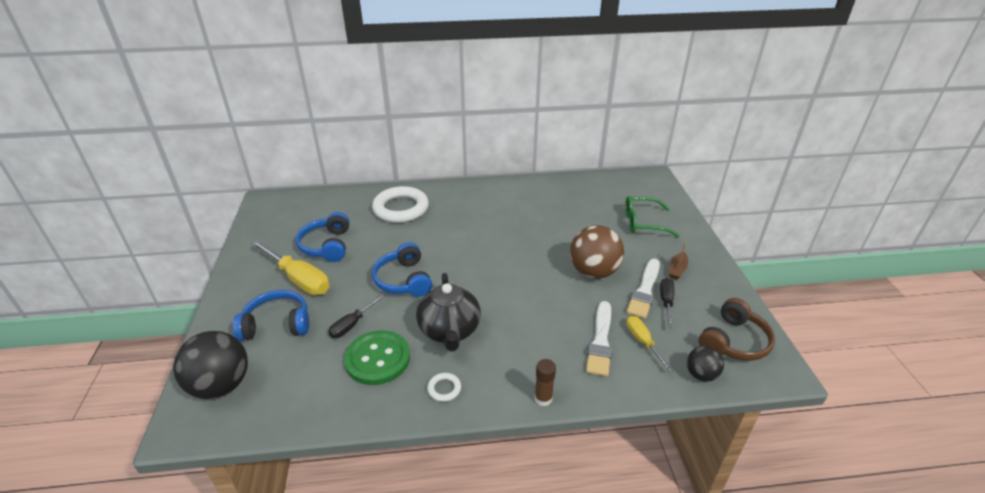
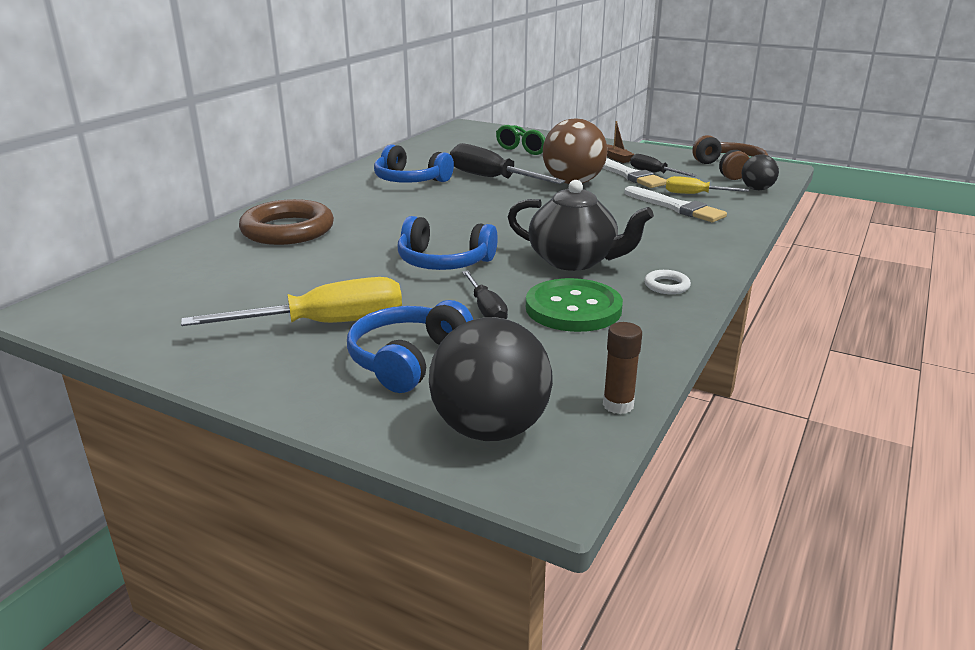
camera: 55 degrees left, 10 degrees down
blue headphones [296,212,349,262] -> blue headphones moved to [374,144,454,183]
white ring [372,186,429,223] -> brown ring [239,199,334,245]
brown glue stick [534,359,556,406] -> brown glue stick moved to [603,322,642,414]
none -> black screwdriver [450,143,565,184]

